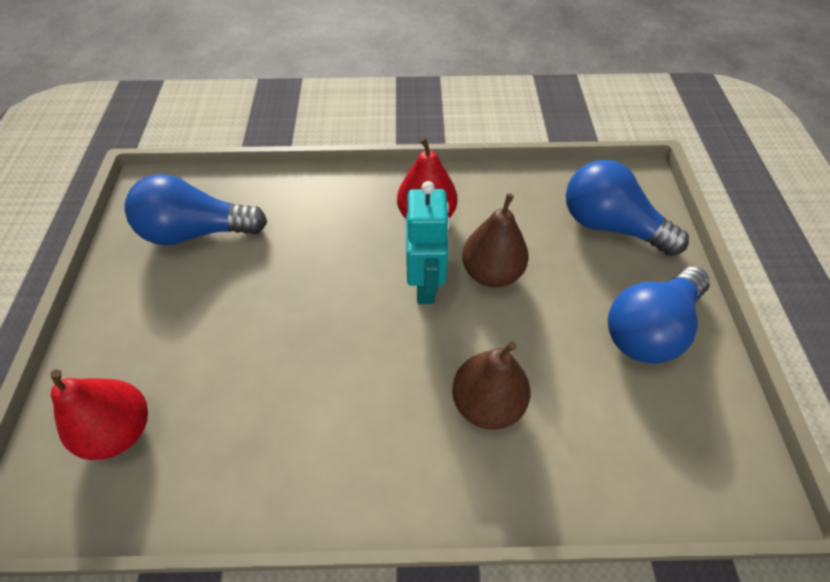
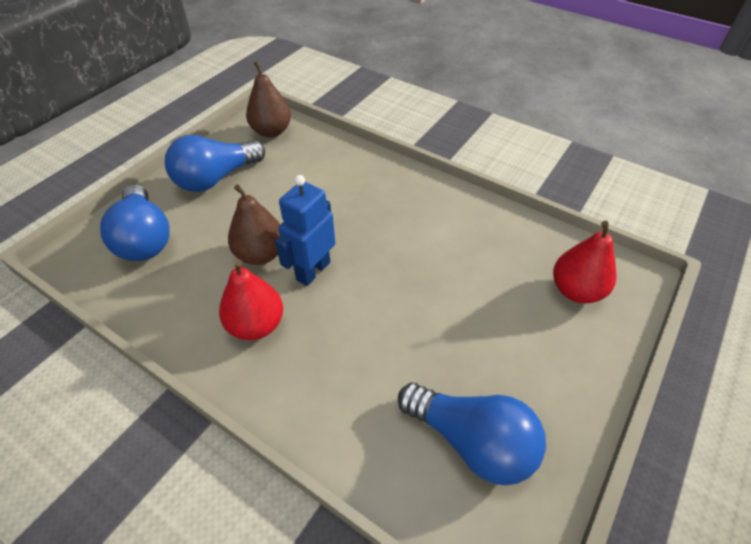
camera: 145 degrees left, 5 degrees down
turquoise robot [406,181,450,304] -> blue robot [275,175,335,286]
brown pear [452,341,530,429] -> brown pear moved to [246,61,291,138]
blue light bulb [608,266,710,364] -> blue light bulb turned 150 degrees clockwise [165,135,265,192]

